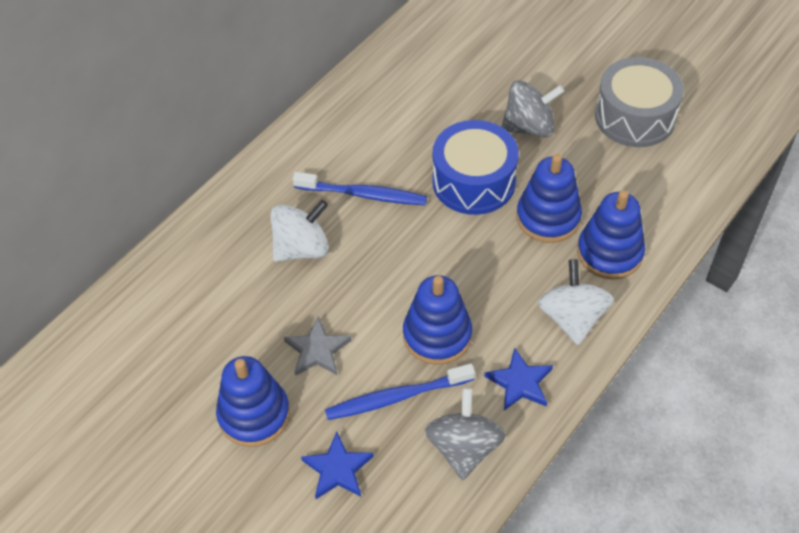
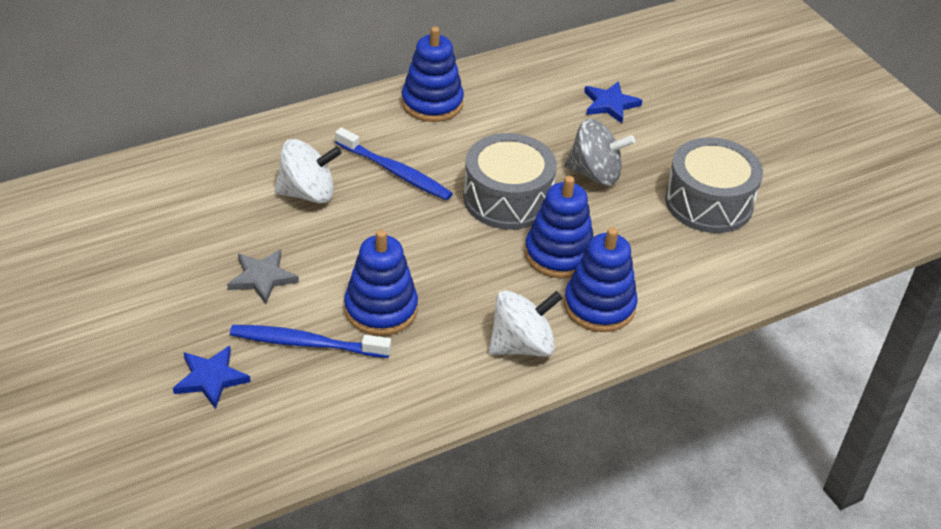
camera: 20 degrees right, 10 degrees down
blue stacking toy [216,356,290,447] -> blue stacking toy moved to [402,27,464,122]
grey spinning top [425,388,506,480] -> none
blue drum [432,120,519,215] -> grey drum [463,133,557,230]
blue star [484,348,553,411] -> blue star moved to [584,81,642,123]
white spinning top [538,259,614,345] -> white spinning top turned 45 degrees clockwise [489,290,563,357]

